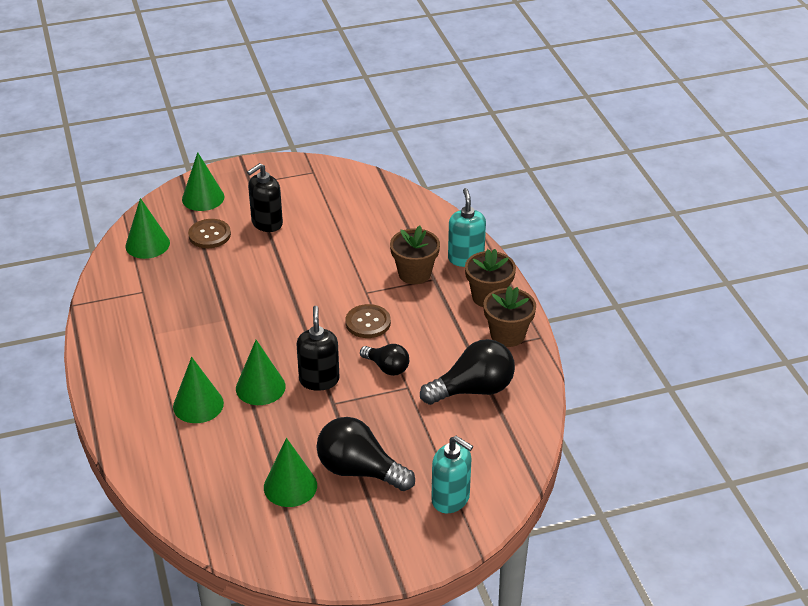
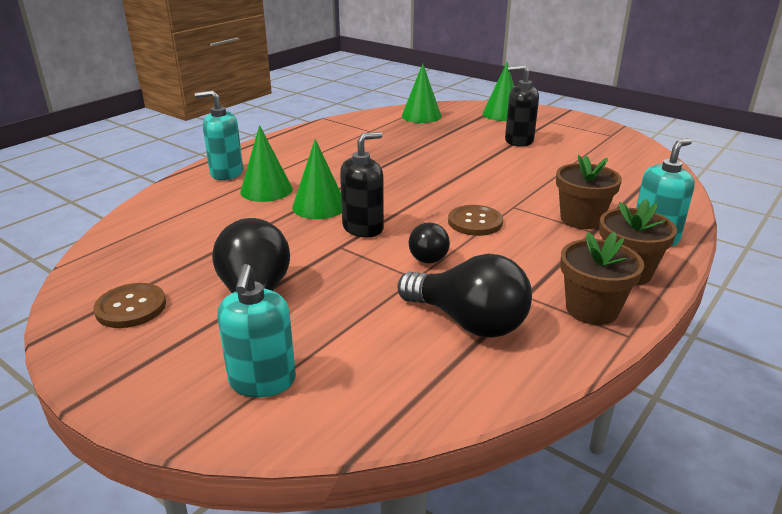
camera: 55 degrees right, 10 degrees down
brown button [188,219,231,248] -> brown button moved to [93,283,166,328]
green cone [264,438,317,507] -> none
none -> turquoise soap dispenser [195,90,243,180]

